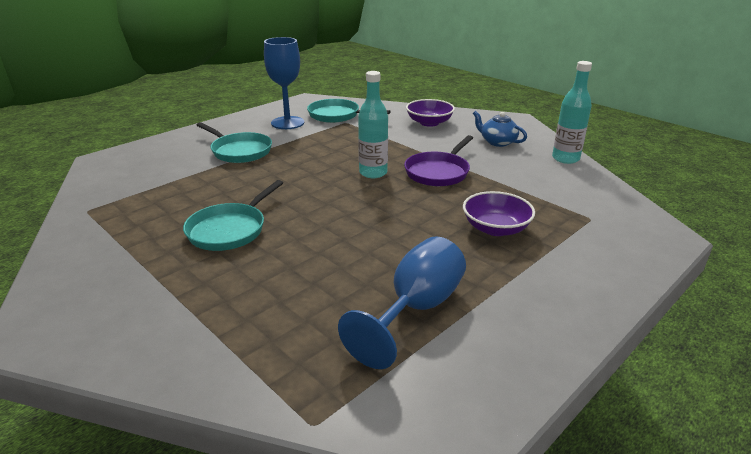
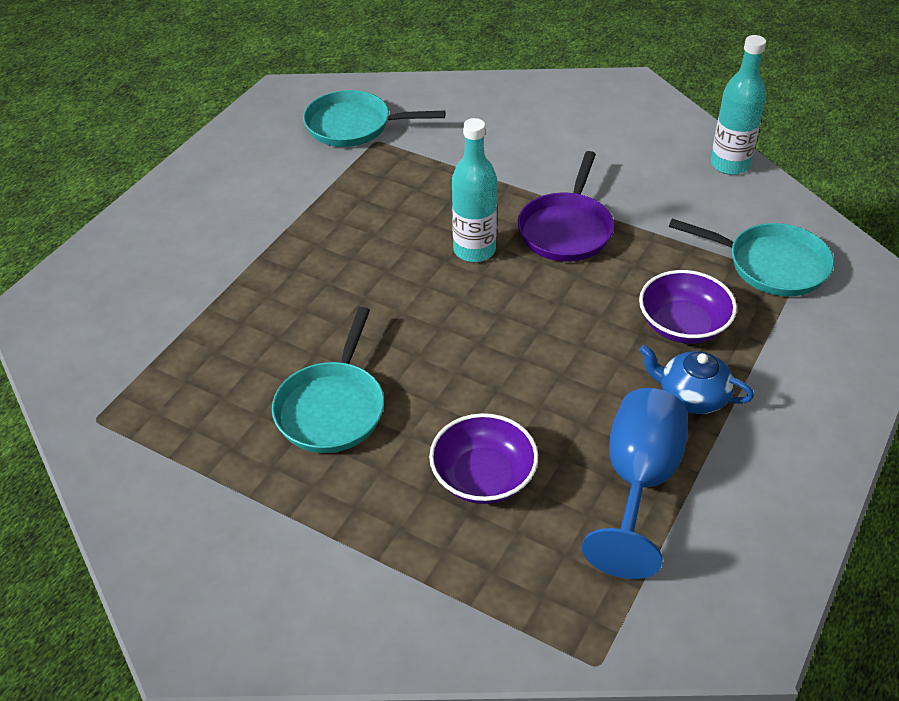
camera: 15 degrees left, 15 degrees up
turquoise pan [197,122,272,163] -> turquoise pan moved to [669,219,834,296]
blue goblet [264,37,304,129] -> none
purple bowl [406,99,455,127] -> purple bowl moved to [429,413,538,504]
blue teapot [473,111,527,147] -> blue teapot moved to [639,345,754,414]

